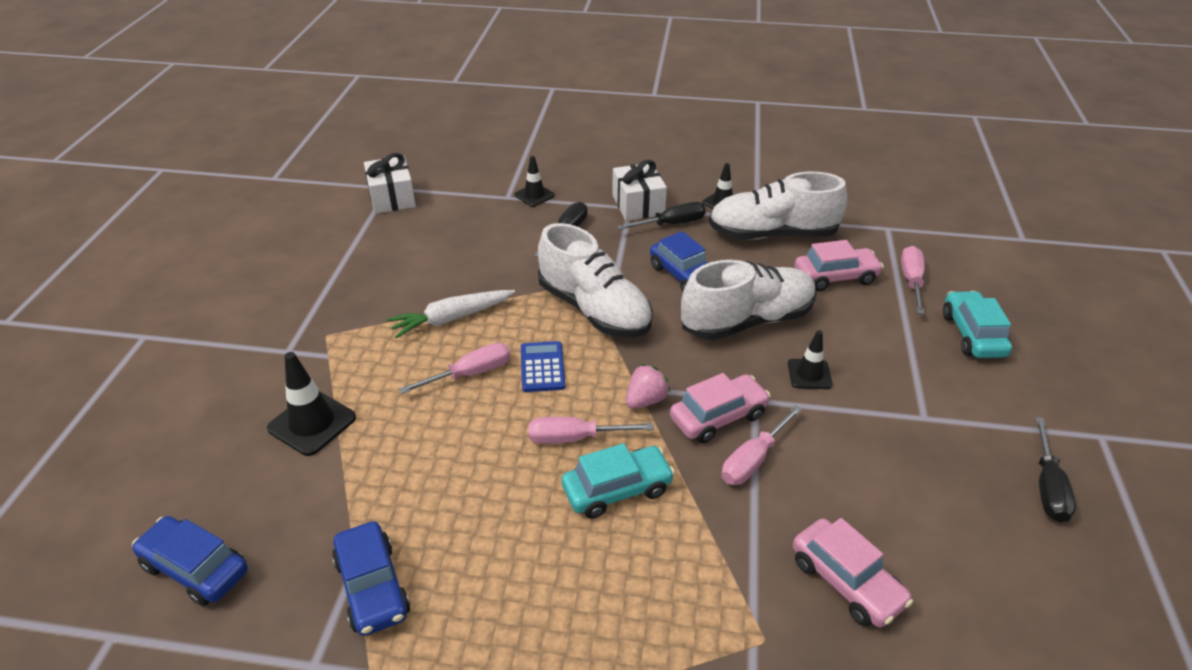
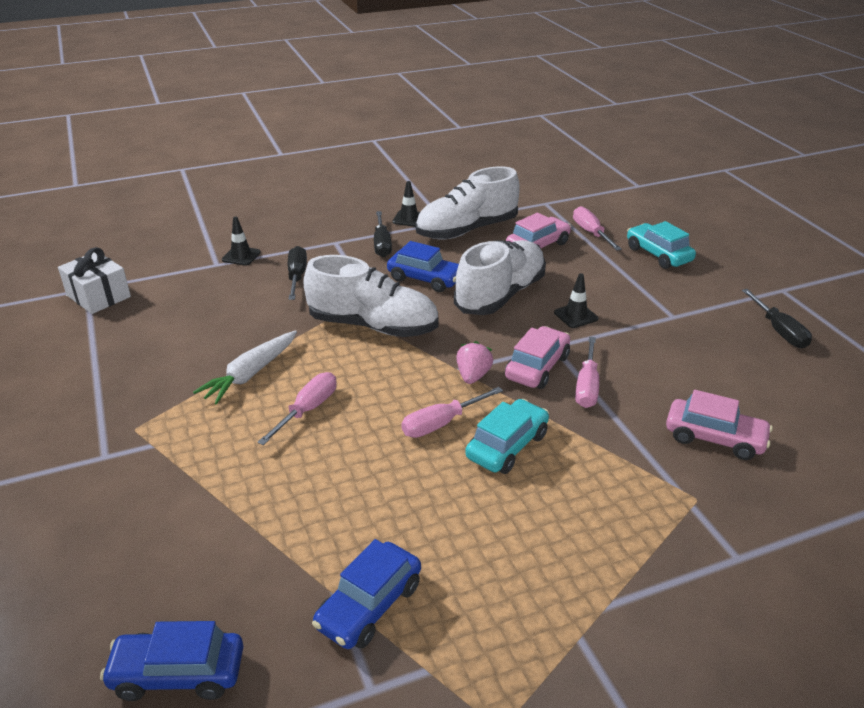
camera: 30 degrees left, 5 degrees down
black traffic cone [267,352,356,456] -> none
blue car [332,521,410,636] -> blue car turned 90 degrees clockwise [312,539,421,649]
blue calculator [521,341,565,392] -> none
white gift [612,160,667,221] -> none
black screwdriver [617,202,706,230] -> black screwdriver turned 135 degrees clockwise [374,211,392,257]

